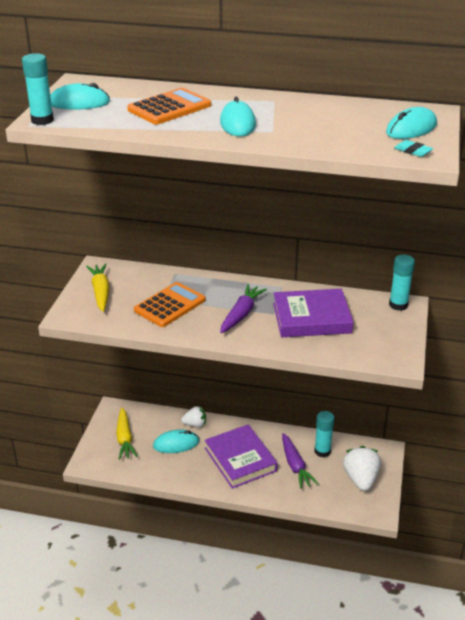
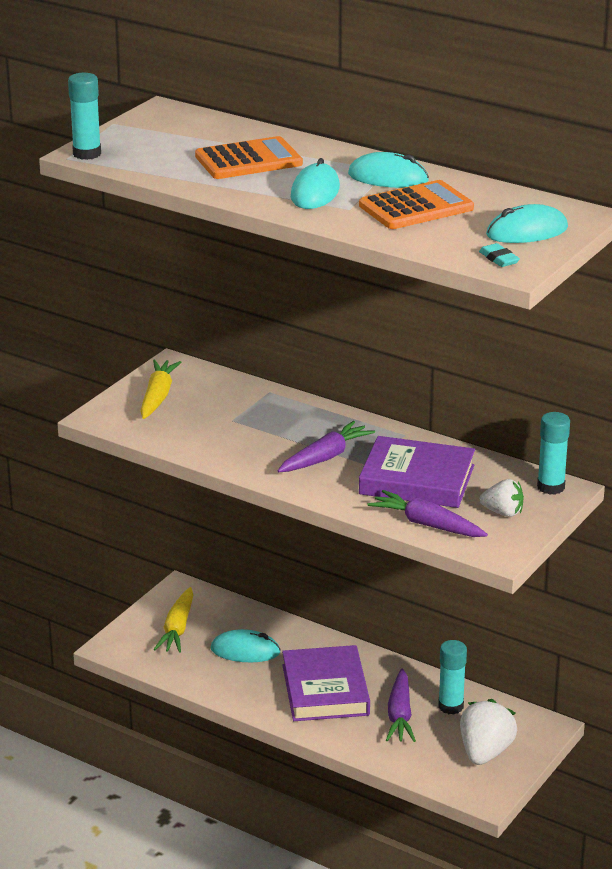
camera: 20 degrees right, 5 degrees down
turquoise mouse [50,83,110,110] -> turquoise mouse moved to [348,152,429,188]
orange calculator [134,282,205,327] -> orange calculator moved to [359,180,474,229]
white strawberry [181,406,206,428] -> white strawberry moved to [480,479,524,517]
none -> purple carrot [368,490,488,537]

